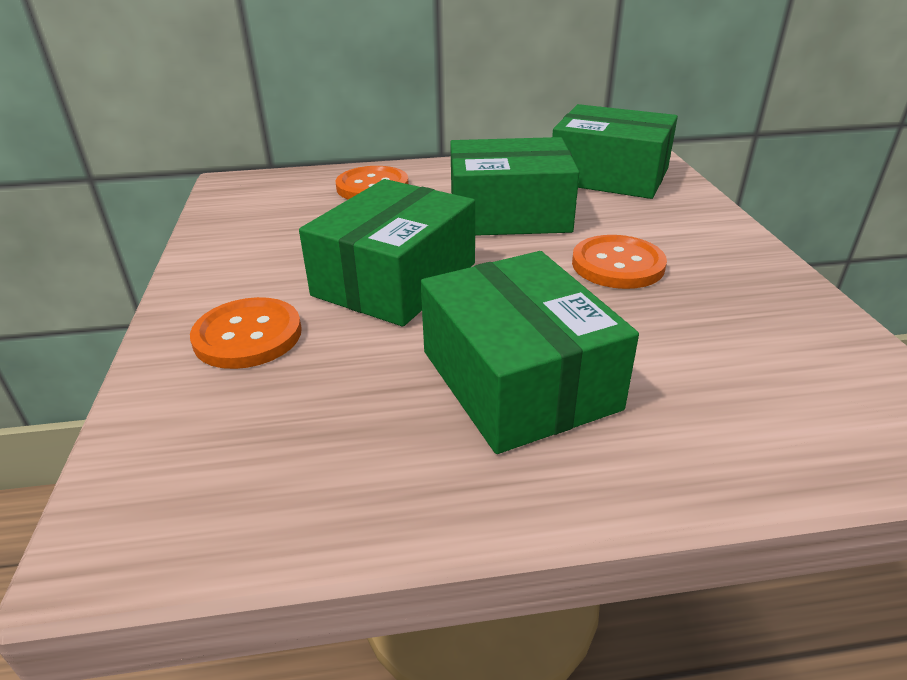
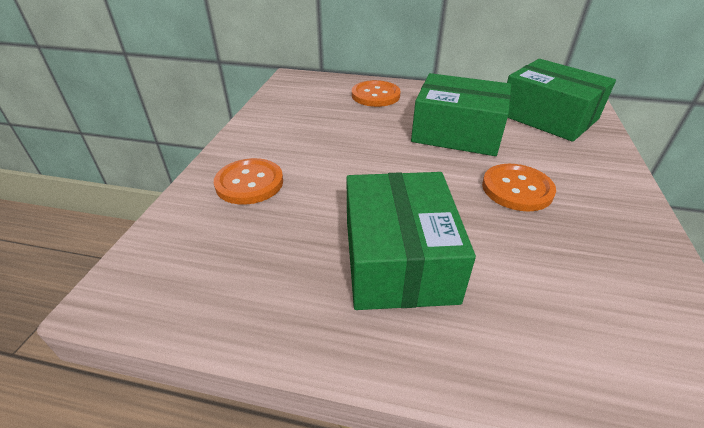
camera: 20 degrees right, 5 degrees up
green box [299,179,475,326] -> none

